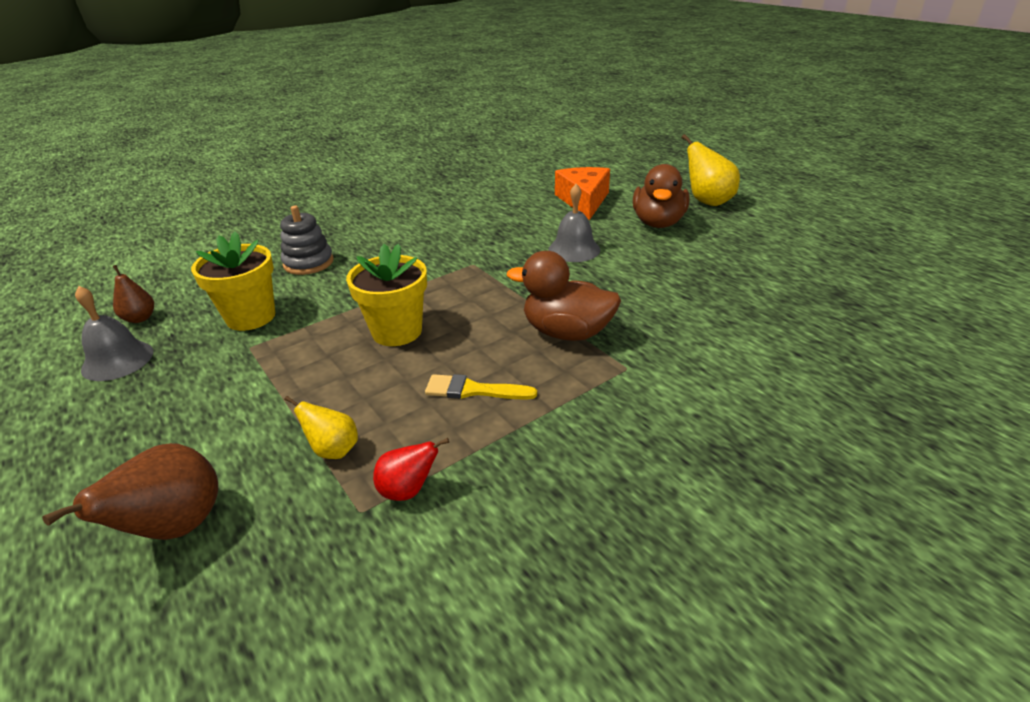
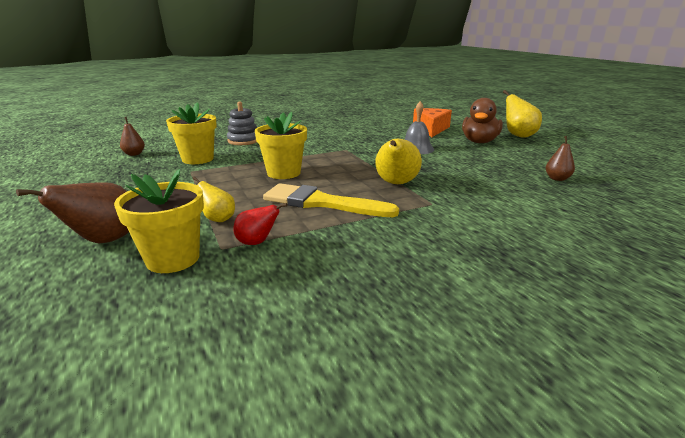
camera: 10 degrees right, 10 degrees down
grey bell [75,286,153,381] -> none
yellow brush [425,374,537,400] -> yellow brush [263,183,399,217], size x1.78
brown duck [507,251,621,341] -> yellow pear [375,139,422,184]
none -> yellow flower pot [114,169,204,273]
none -> brown pear [546,136,575,181]

